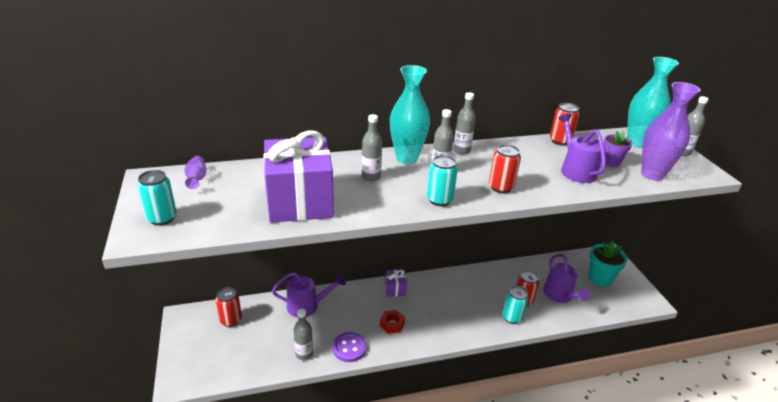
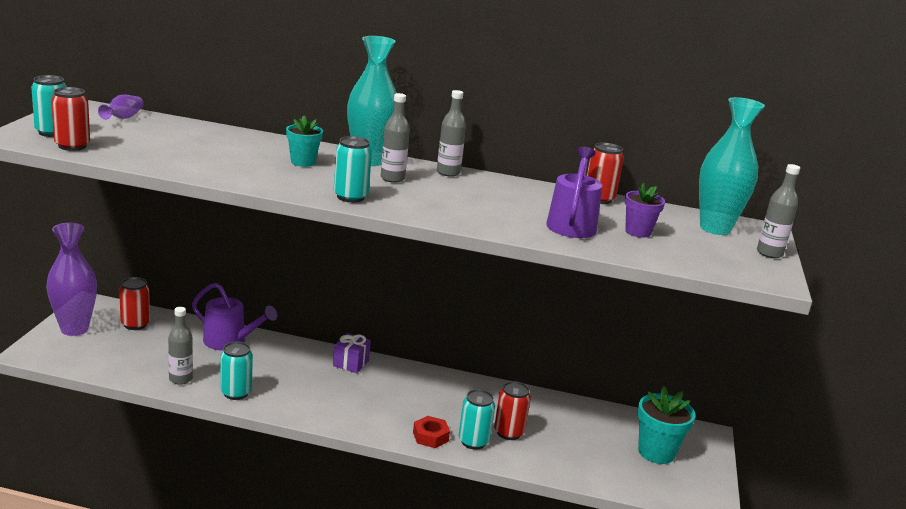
camera: 25 degrees right, 10 degrees down
purple gift [263,131,334,223] -> none
purple button [332,332,367,362] -> turquoise can [220,341,253,400]
grey bottle [362,114,382,181] -> turquoise flower pot [286,116,323,167]
red nut [380,310,405,334] -> red nut moved to [413,416,450,448]
red can [489,144,521,193] -> red can moved to [51,87,90,151]
purple watering can [543,254,590,303] -> none
purple vase [641,82,701,181] -> purple vase moved to [46,223,97,336]

